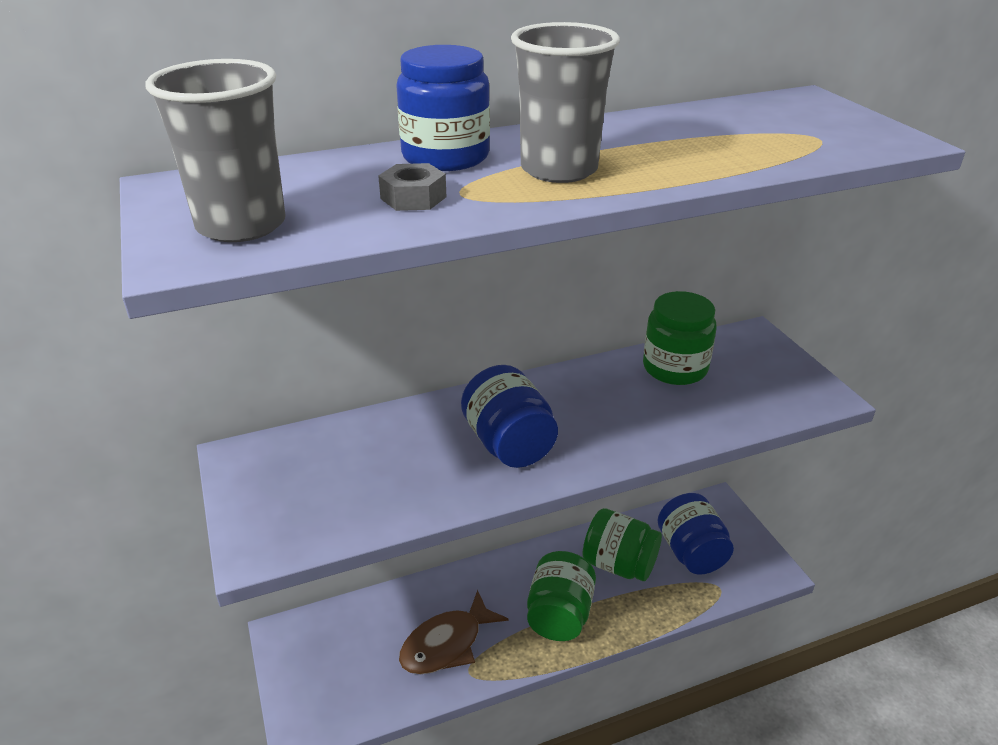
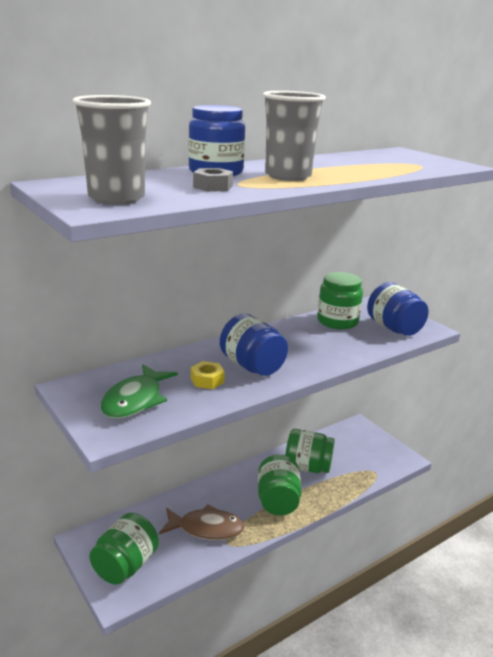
camera: 15 degrees left, 10 degrees down
brown fish [399,590,509,674] -> brown fish turned 120 degrees counterclockwise [159,504,245,540]
blue jar [657,493,734,575] -> blue jar moved to [367,282,429,336]
none -> green jar [89,513,159,585]
none -> green fish [101,364,178,419]
none -> yellow nut [191,361,225,389]

